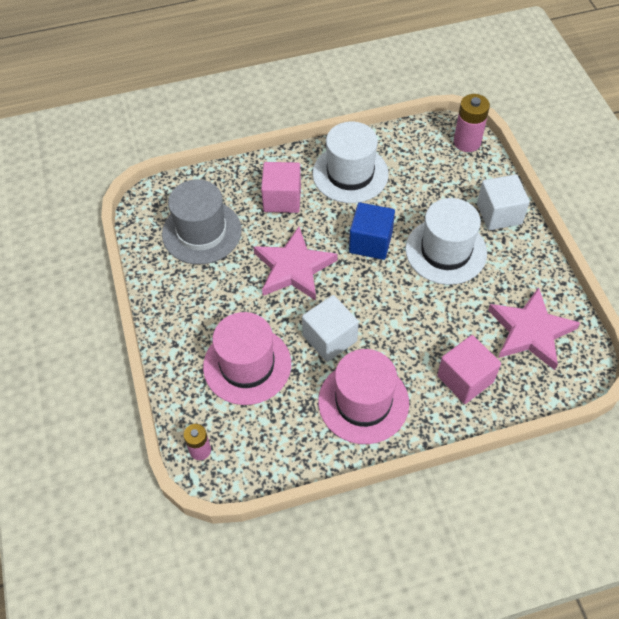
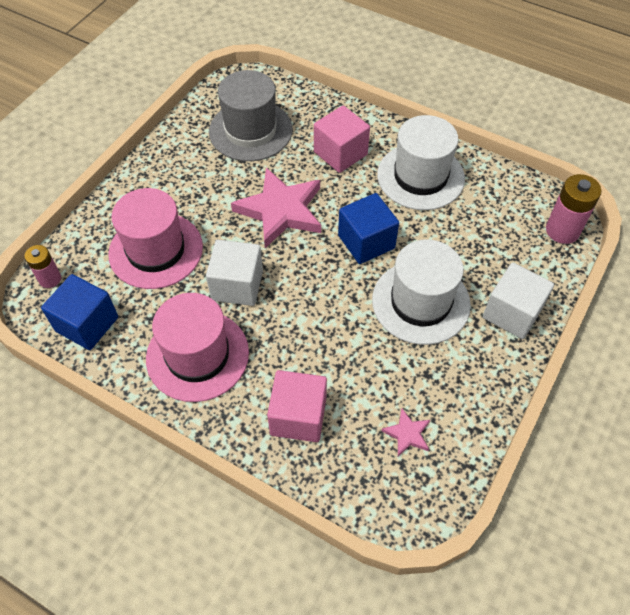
camera: 45 degrees right, 0 degrees up
pink star [488,287,580,370] -> pink star [382,408,430,456], size x0.44
none -> blue cube [41,274,118,350]

